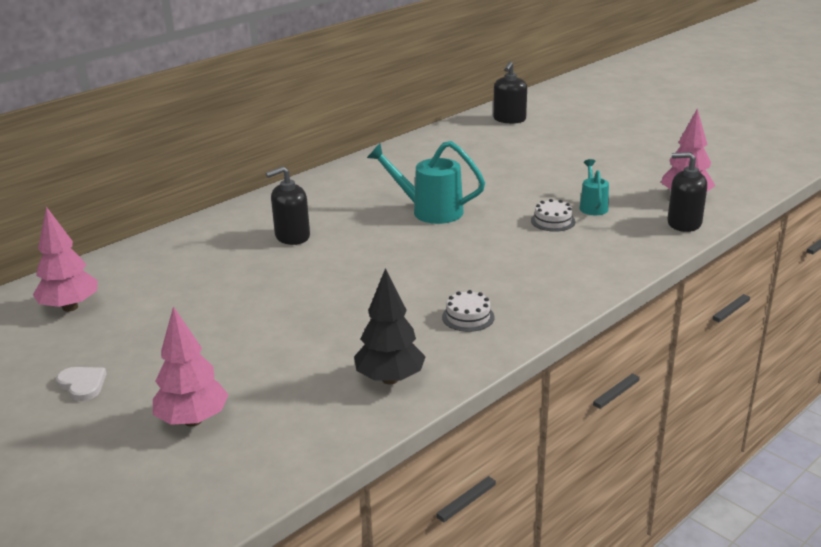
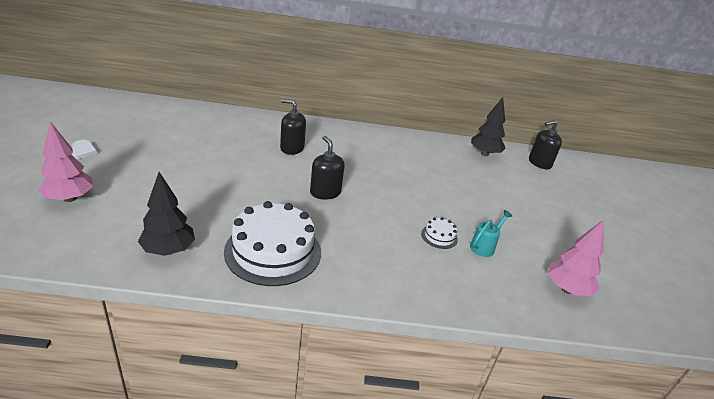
camera: 40 degrees right, 5 degrees up
pink tree [33,207,98,312] -> none
turquoise watering can [367,141,485,224] -> none
white cake [442,290,494,332] -> white cake [224,201,321,286], size x2.34
black soap dispenser [668,152,707,232] -> black soap dispenser moved to [310,136,345,200]
none -> black tree [471,97,505,156]

